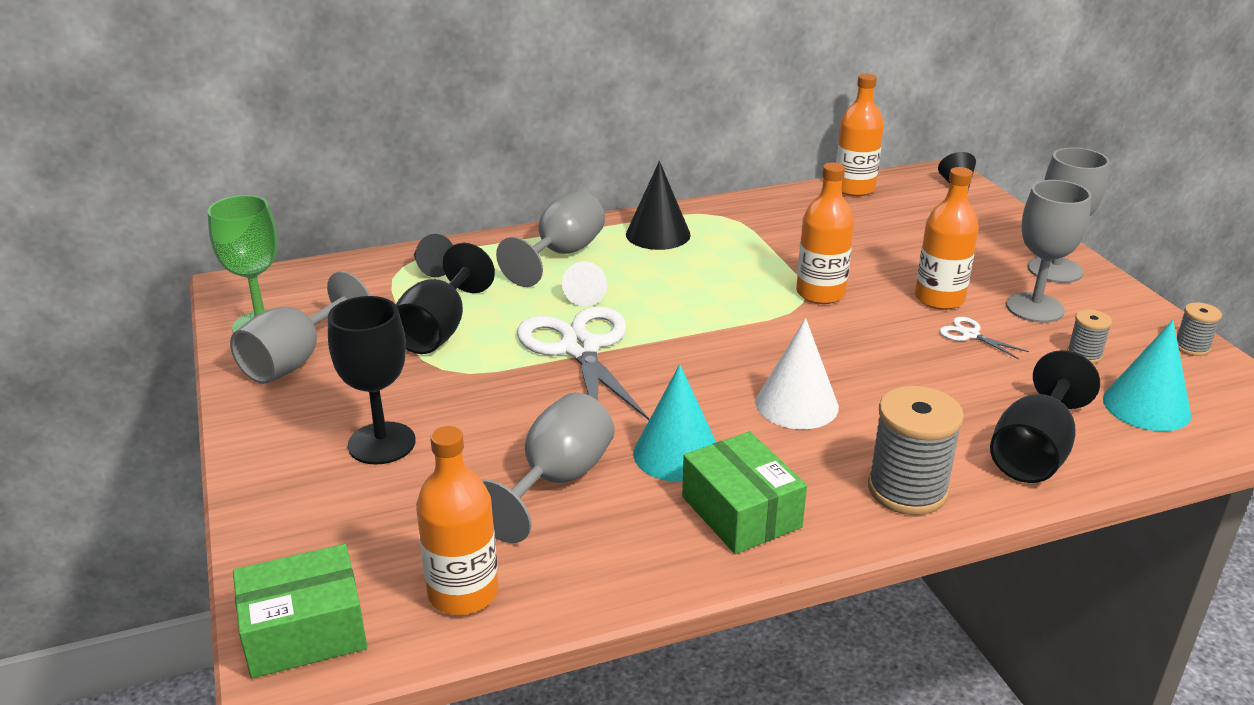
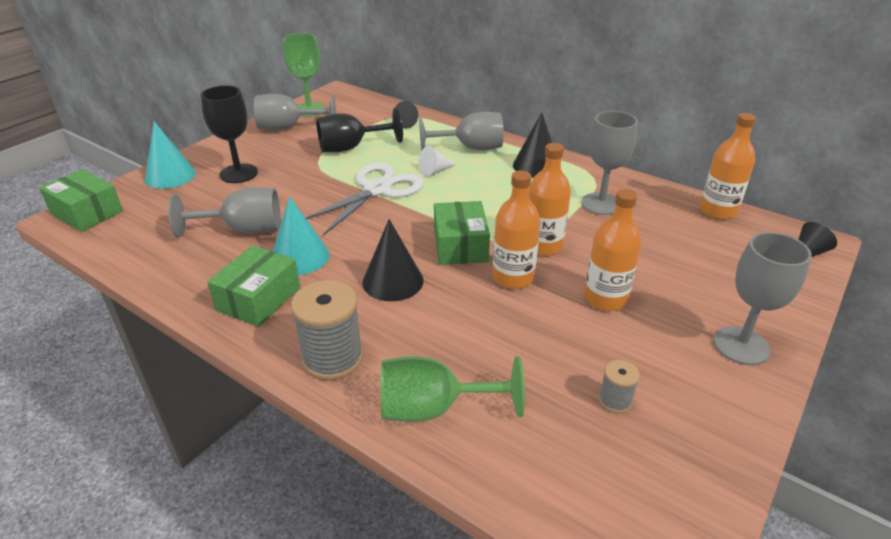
camera: 55 degrees right, 5 degrees up
orange bottle [416,426,499,615] -> orange bottle moved to [492,171,540,289]
white cone [756,318,839,429] -> black cone [362,219,424,301]
white scissors [939,317,1029,359] -> none
black goblet [990,350,1100,483] -> green goblet [381,356,525,422]
grey goblet [1006,180,1091,323] -> grey goblet moved to [581,111,638,215]
turquoise cone [1103,320,1191,431] -> turquoise cone moved to [145,121,196,189]
grey spool [1177,302,1222,356] -> none
none -> green box [434,201,490,265]

